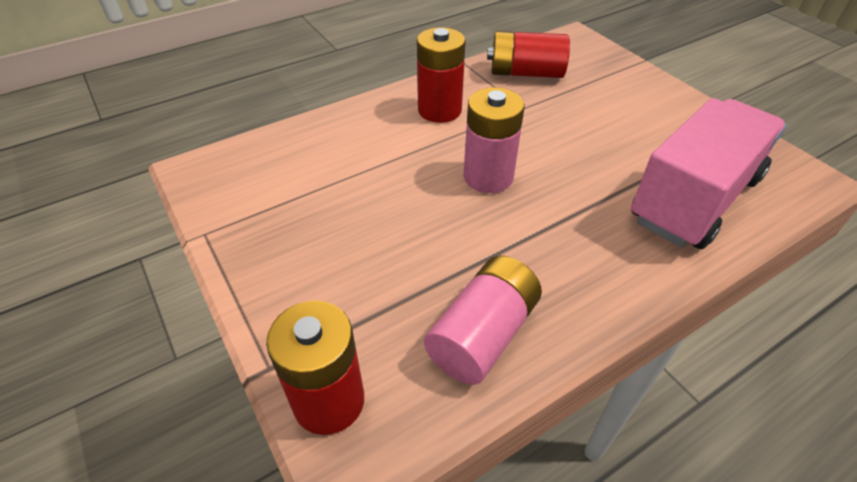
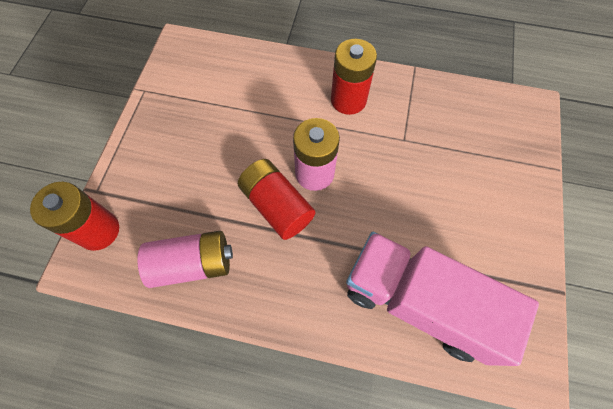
camera: 45 degrees right, 20 degrees up
red battery [487,31,570,78] -> red battery moved to [238,159,316,240]
pink truck [631,98,787,249] -> pink truck turned 150 degrees counterclockwise [346,232,539,366]

